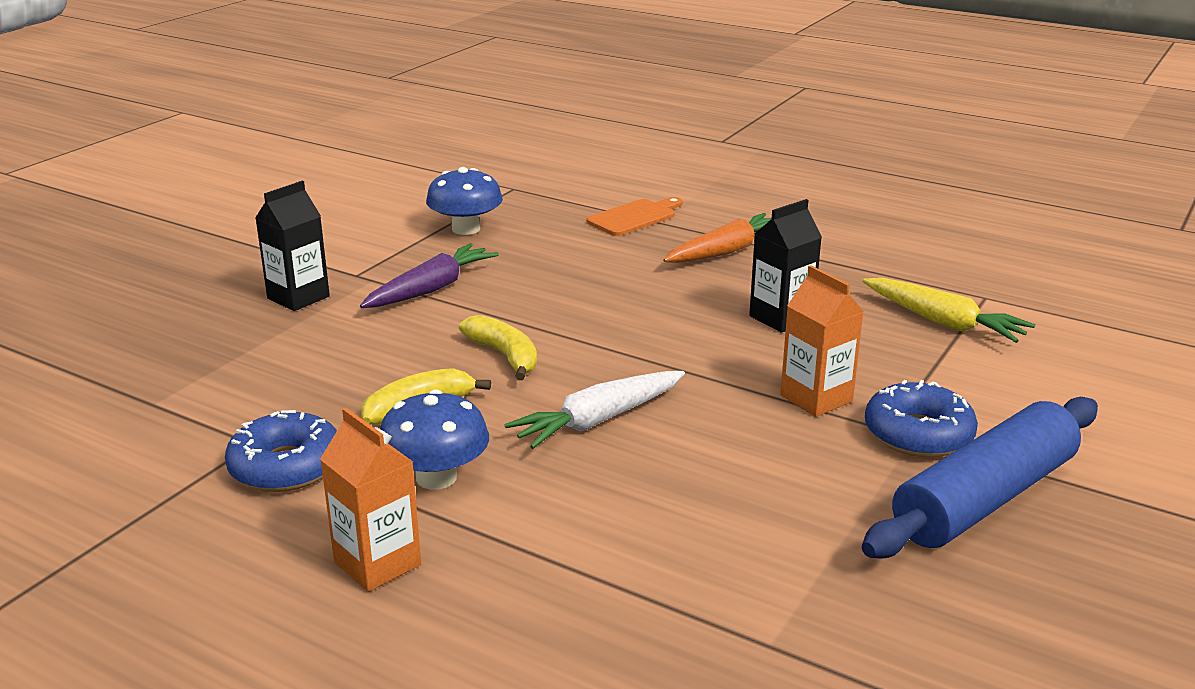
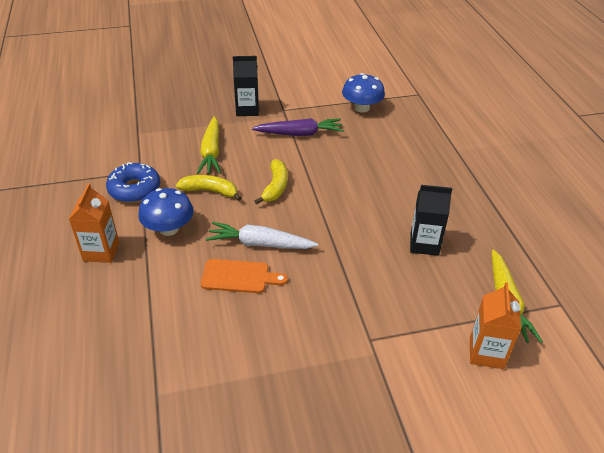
camera: 45 degrees right, 15 degrees up
orange cutting board [587,197,683,236] -> orange cutting board moved to [201,259,288,293]
orange carrot [663,213,772,263] -> none
orange carton [780,265,864,417] -> orange carton moved to [470,282,521,369]
blue rolling pin [862,397,1098,558] -> none
blue donut [865,380,978,457] -> none
none -> yellow carrot [197,117,221,174]

